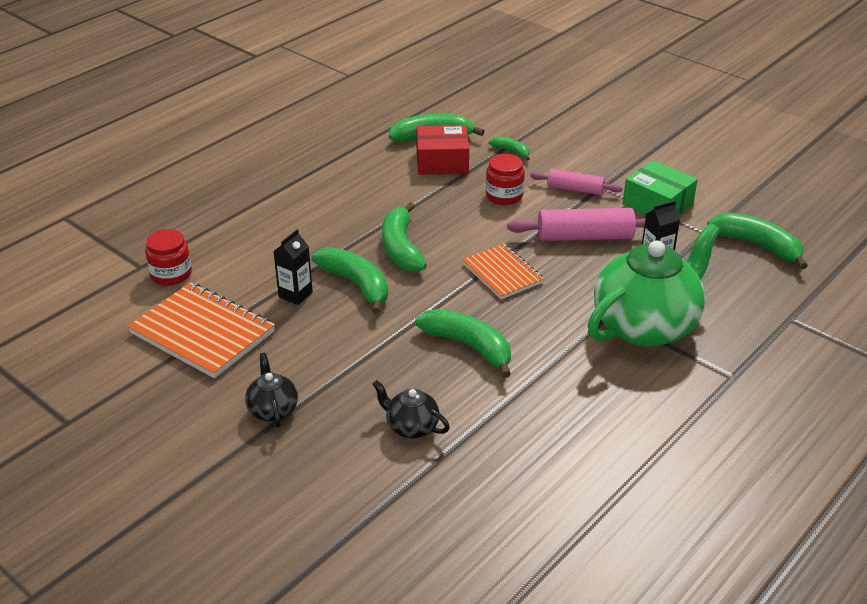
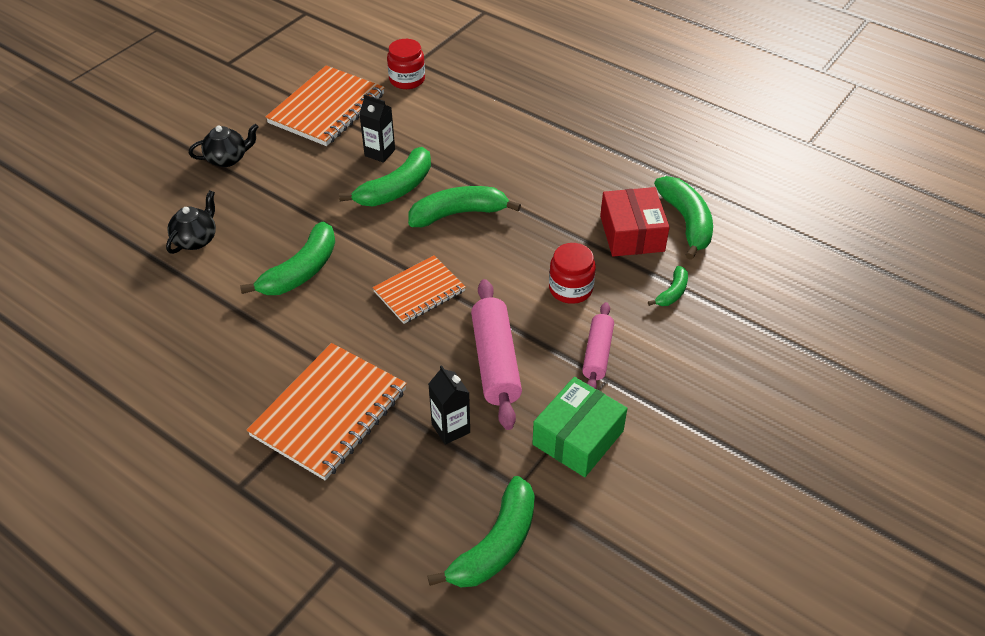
camera: 85 degrees right, 10 degrees up
green teapot [587,223,720,347] -> orange notebook [247,343,407,480]

